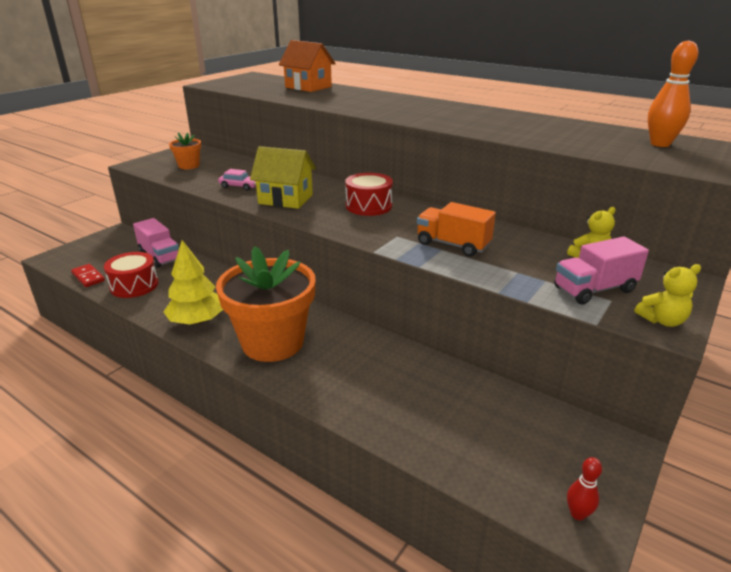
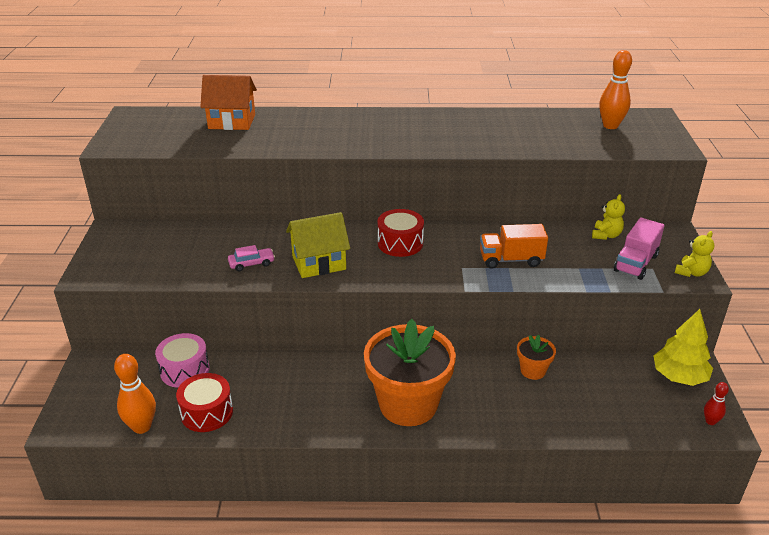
camera: 35 degrees left, 5 degrees up
red domino [71,264,105,287] -> orange bowling pin [114,354,156,434]
pink truck [133,218,179,268] -> pink drum [155,333,210,388]
yellow tree [163,240,223,325] -> yellow tree moved to [653,309,713,386]
orange flower pot [169,133,201,169] -> orange flower pot moved to [517,334,556,380]

